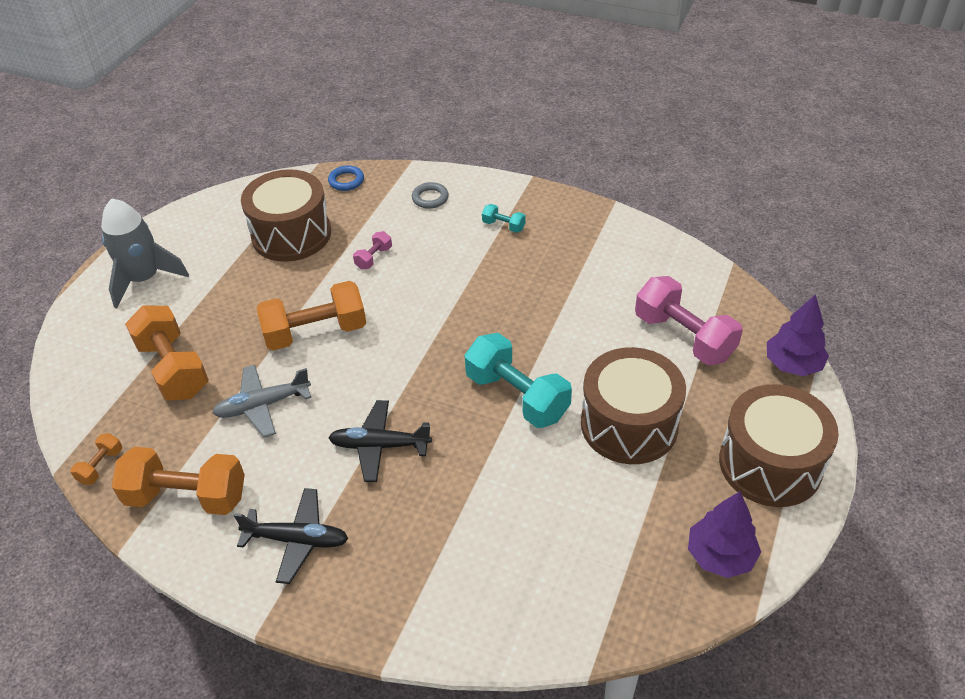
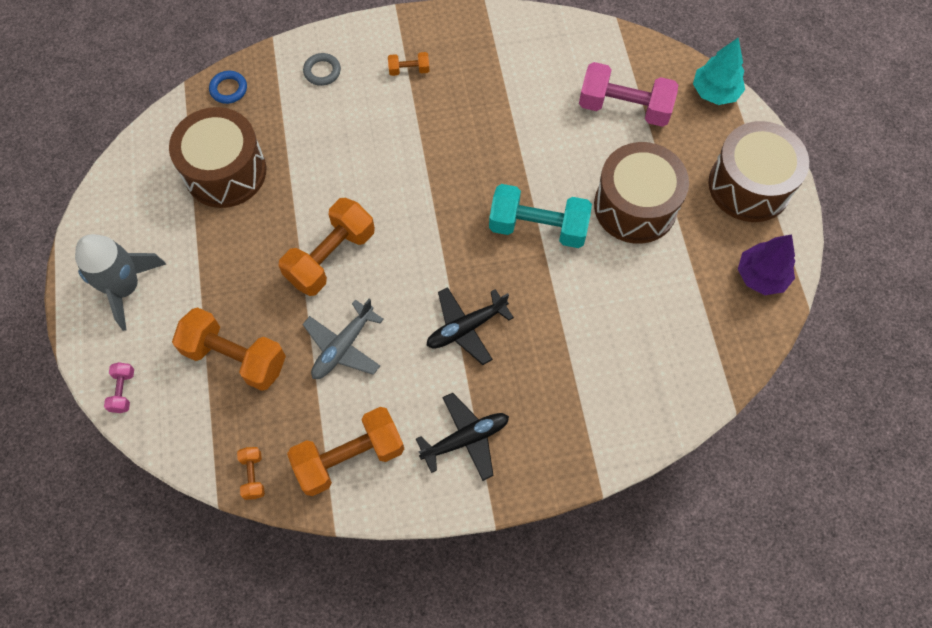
camera: 35 degrees left, 20 degrees up
pink dumbbell [353,231,392,269] -> pink dumbbell moved to [104,362,134,413]
turquoise dumbbell [482,204,526,233] -> orange dumbbell [388,52,429,76]
purple tree [767,294,829,376] -> turquoise tree [693,37,745,105]

